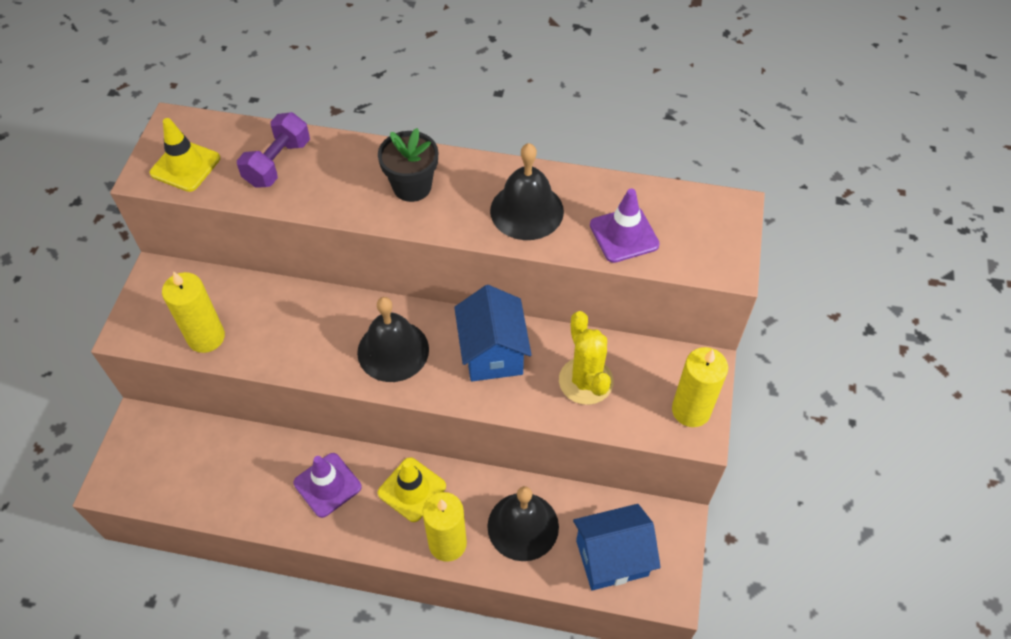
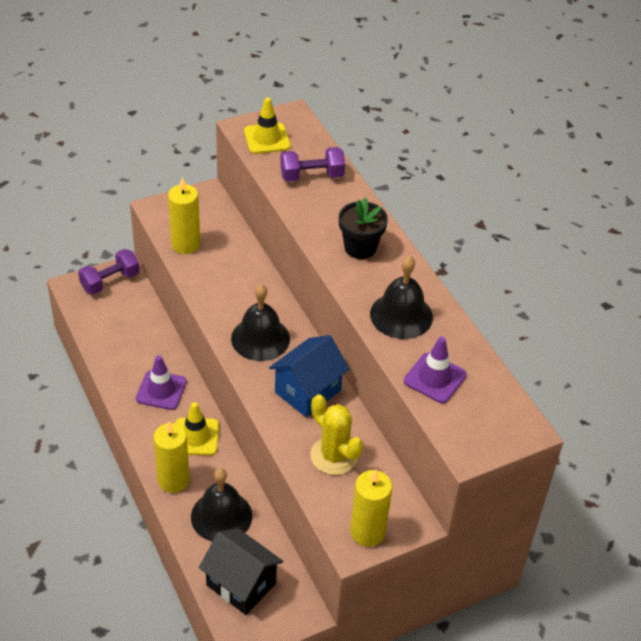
camera: 50 degrees right, 10 degrees down
yellow cactus [559,311,614,405] -> yellow cactus turned 75 degrees counterclockwise [310,395,363,475]
blue house [573,504,661,591] -> black house [199,528,283,615]
none -> purple dumbbell [78,249,140,295]

